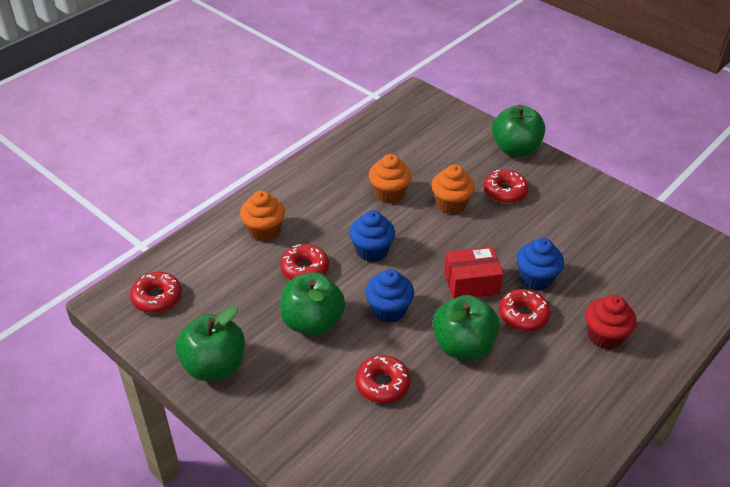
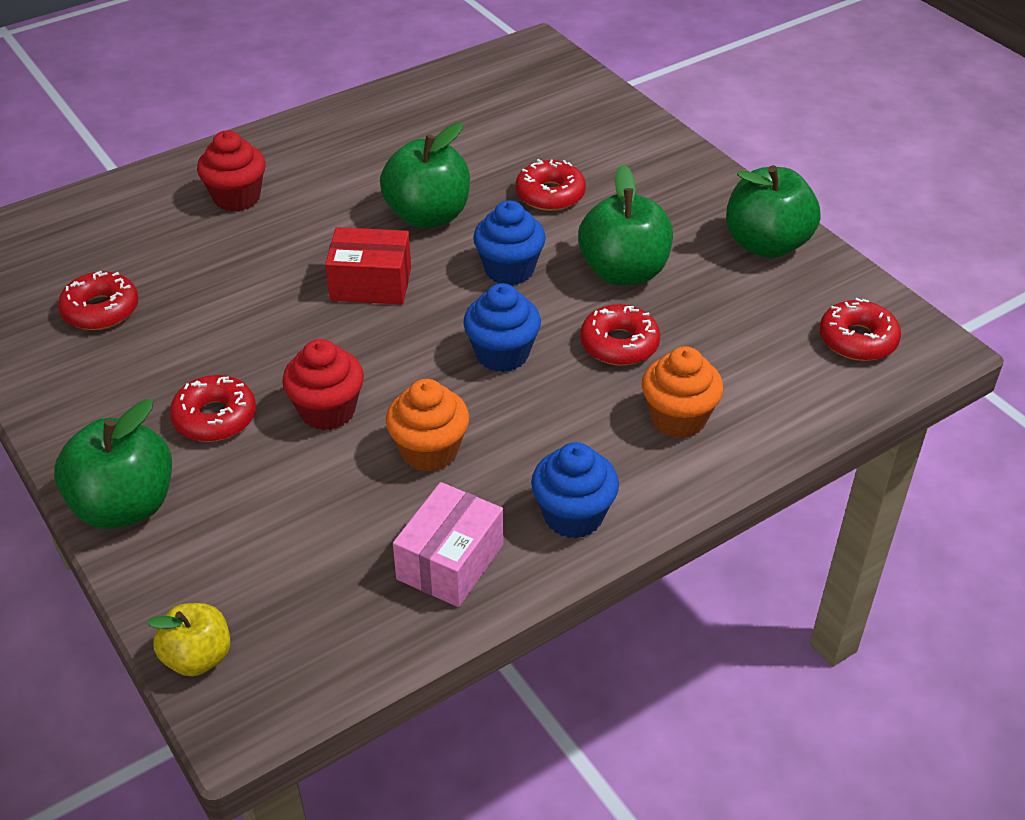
camera: 165 degrees left, 0 degrees up
orange cupcake [431,165,475,214] -> red cupcake [282,339,364,430]
red donut [499,289,551,331] -> red donut moved to [58,271,139,330]
blue cupcake [517,238,564,290] -> blue cupcake moved to [531,442,619,538]
none -> yellow apple [147,603,230,676]
none -> pink box [393,482,503,607]

